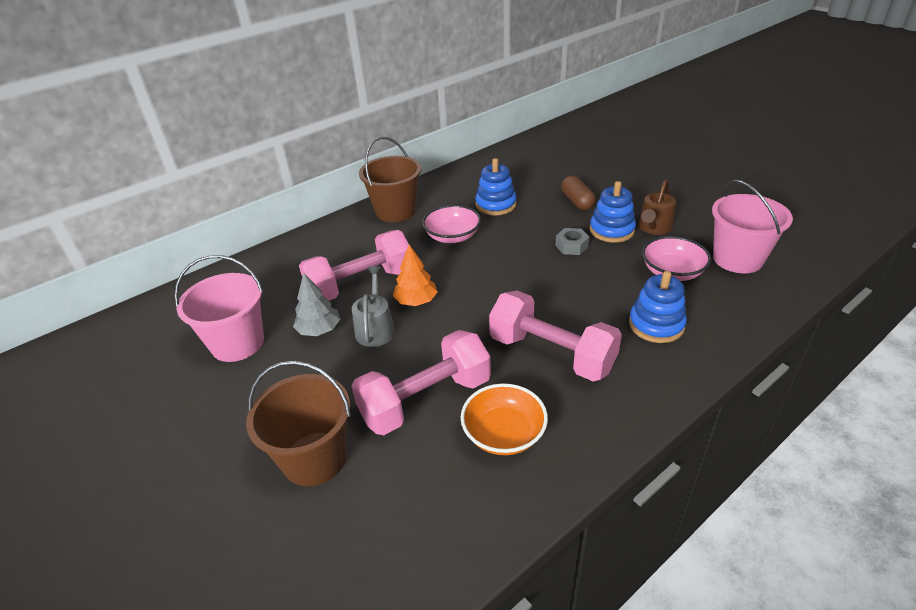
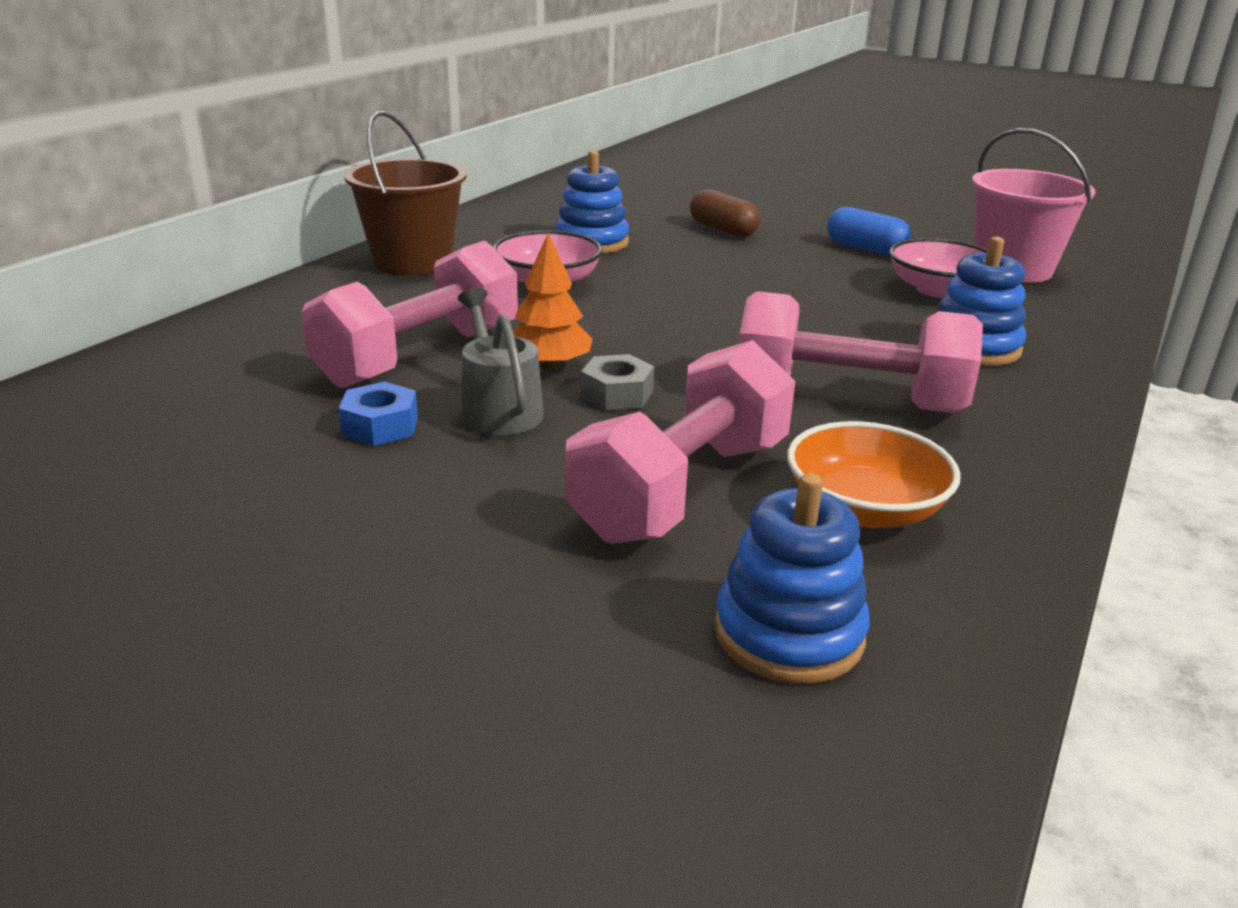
camera: 25 degrees left, 10 degrees down
pink bucket [174,255,264,362] -> none
brown bucket [246,360,351,486] -> none
grey tree [293,273,340,336] -> blue nut [339,382,418,446]
grey nut [555,228,589,255] -> grey nut moved to [581,354,654,410]
blue stacking toy [590,181,636,243] -> blue stacking toy moved to [714,473,870,684]
brown watering can [638,180,676,235] -> blue capsule [827,207,911,255]

